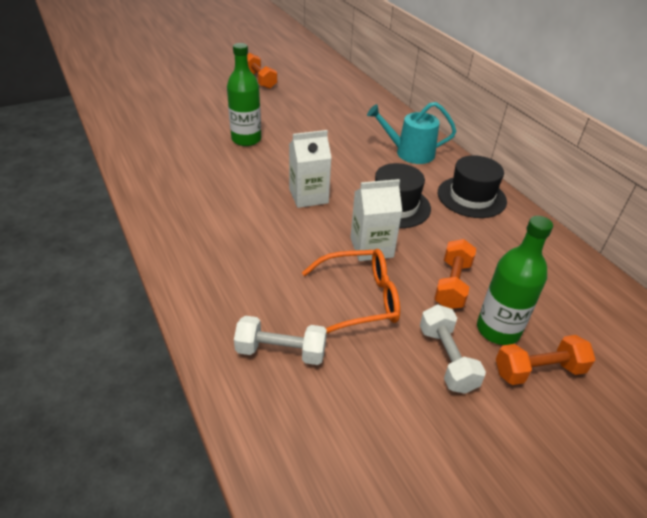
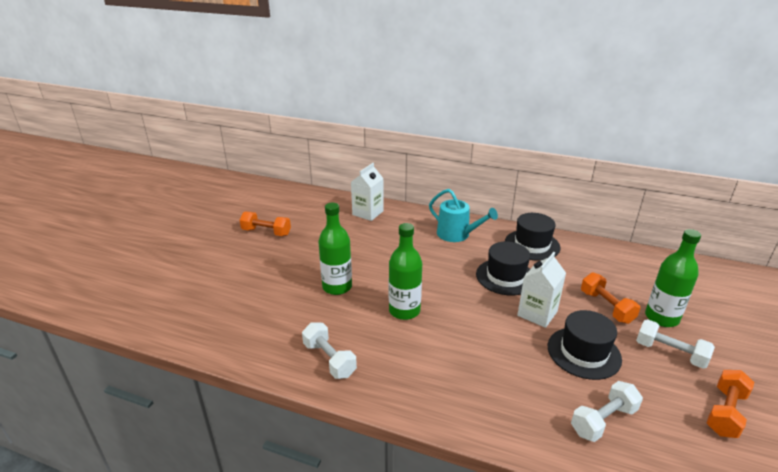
camera: 40 degrees left, 10 degrees down
white carton [289,130,332,208] -> white carton moved to [351,163,384,221]
orange glasses [302,249,400,334] -> black hat [548,310,622,380]
turquoise watering can [367,102,457,164] -> turquoise watering can turned 105 degrees counterclockwise [429,189,498,242]
orange dumbbell [496,335,596,385] -> orange dumbbell moved to [707,370,754,438]
none -> white dumbbell [302,322,357,379]
none -> green bottle [389,223,422,320]

